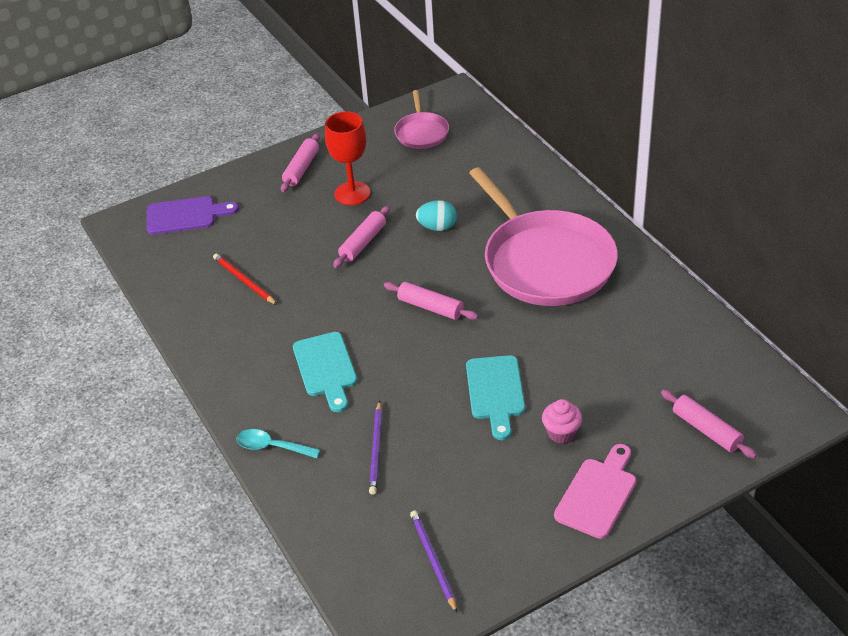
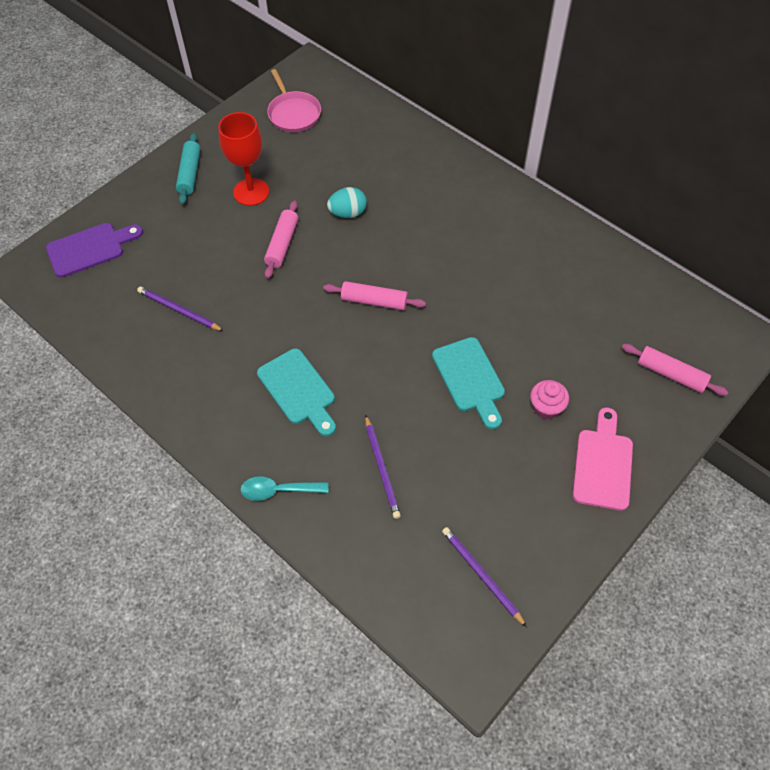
camera: 20 degrees left, 15 degrees up
red pencil [213,254,277,305] -> purple pencil [137,287,224,331]
pink rolling pin [281,133,320,192] -> turquoise rolling pin [176,133,200,205]
pink pan [469,167,618,306] -> none

